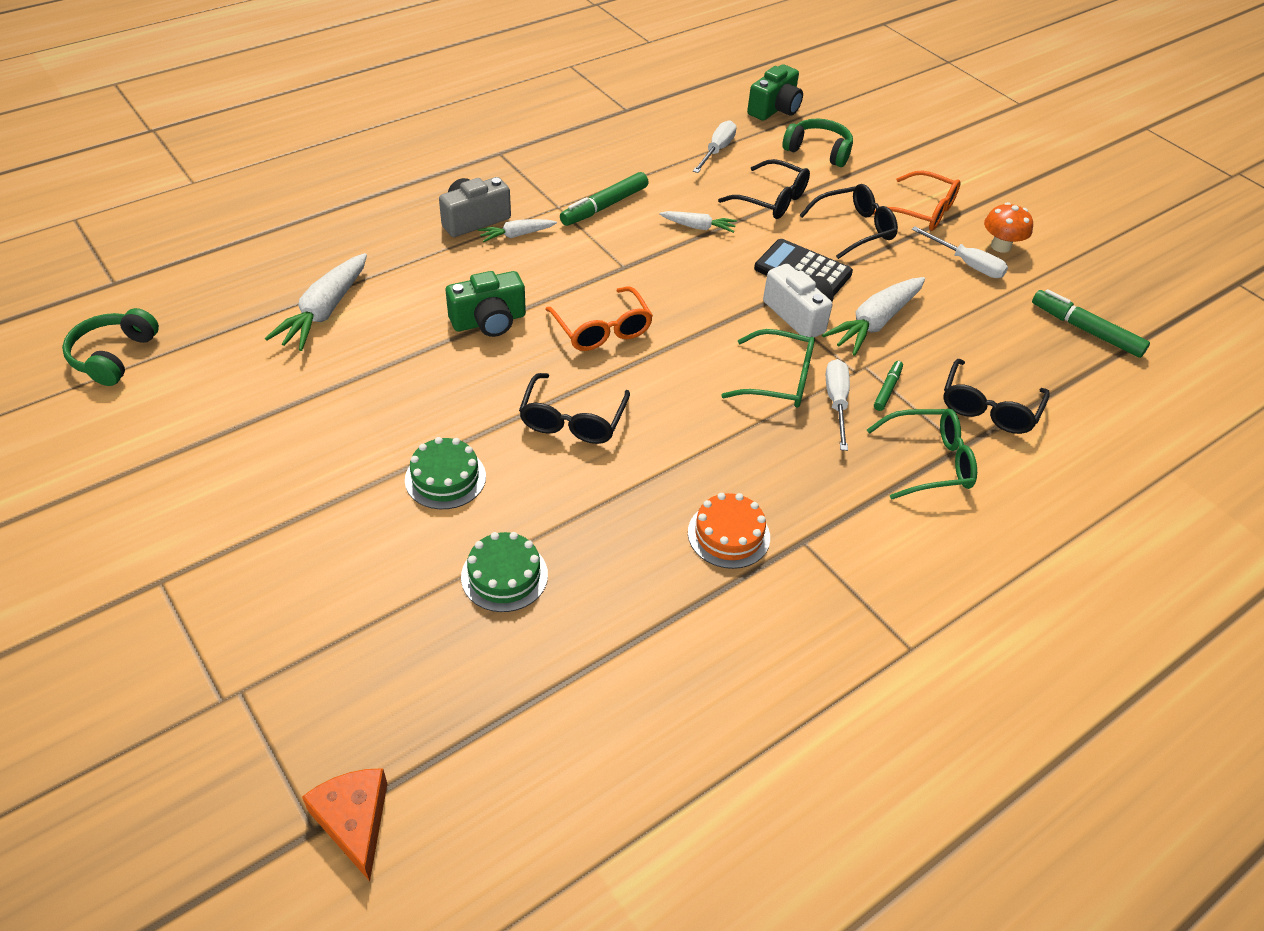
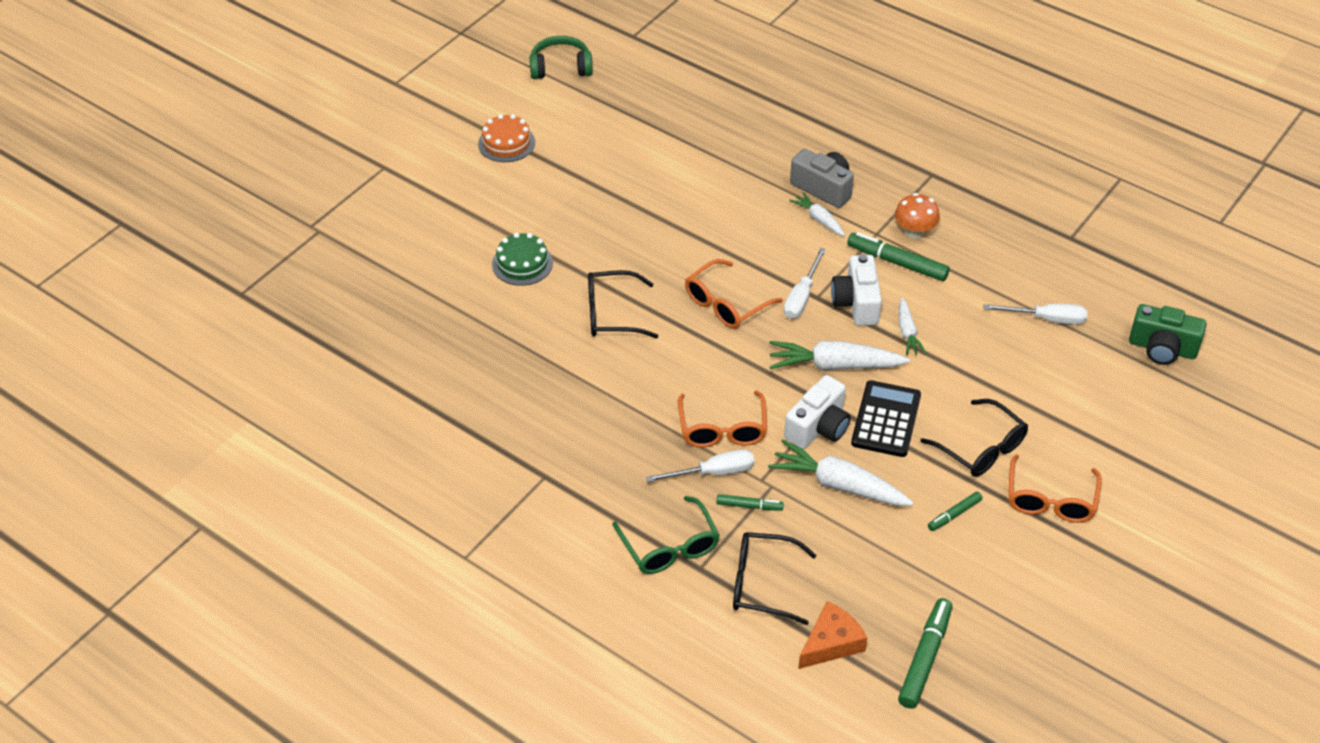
camera: 75 degrees right, 0 degrees up
white carrot [265,253,367,351] -> white carrot moved to [769,341,910,371]
orange cheese [302,768,387,881] -> orange cheese moved to [798,601,867,669]
green camera [446,271,526,337] -> none
green cake [461,532,548,612] -> none
orange cake [688,493,770,569] -> orange cake moved to [478,114,535,162]
black glasses [718,159,810,219] -> none
green glasses [721,329,815,408] -> orange glasses [678,391,767,447]
green headphones [783,118,853,167] -> none
white screwdriver [911,226,1008,278] -> white screwdriver moved to [784,248,826,319]
orange mushroom [984,202,1033,253] -> orange mushroom moved to [895,193,940,239]
none -> white camera [831,254,882,326]
none -> green marker [928,492,982,531]

